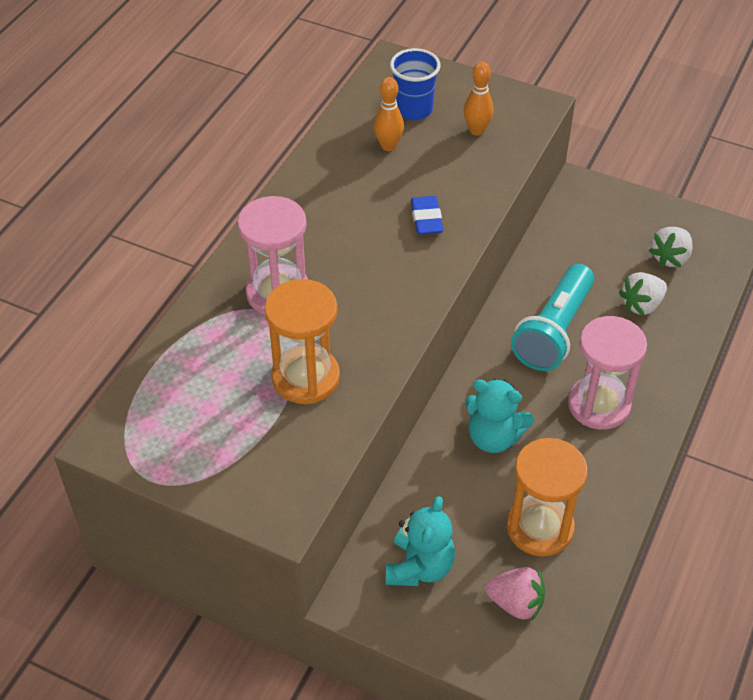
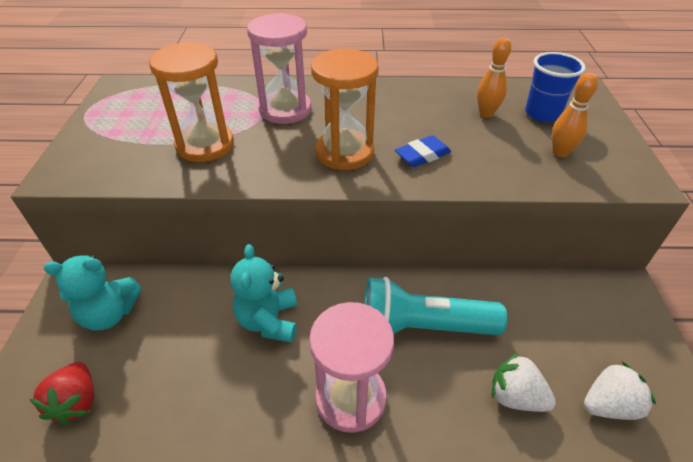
camera: 65 degrees right, 5 degrees down
pink strawberry [485,567,545,622] -> red strawberry [30,362,94,425]
orange hourglass [506,438,588,556] -> orange hourglass moved to [311,49,378,170]
white strawberry [649,227,693,268] -> white strawberry turned 150 degrees clockwise [584,361,656,420]

